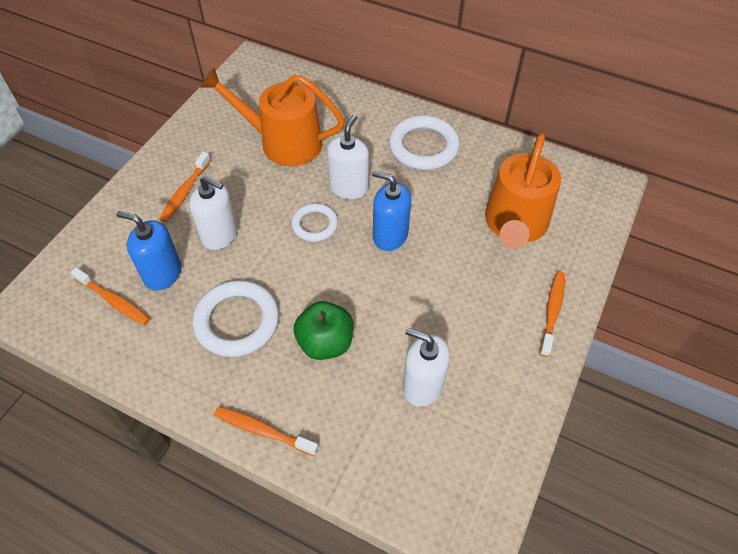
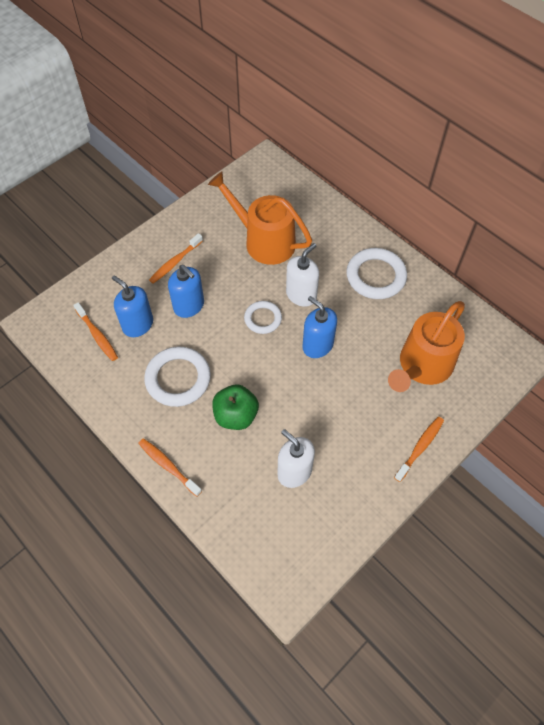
camera: 20 degrees right, 5 degrees up
white soap dispenser [189,176,238,250] -> blue soap dispenser [168,265,204,318]

